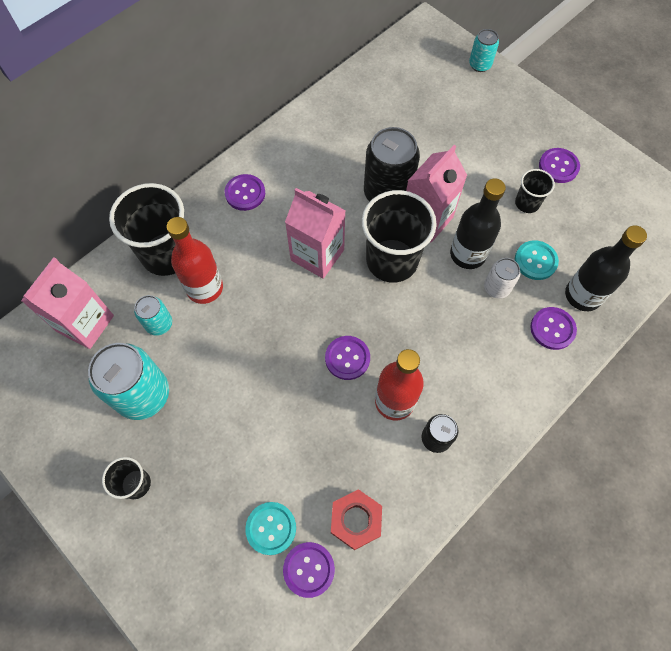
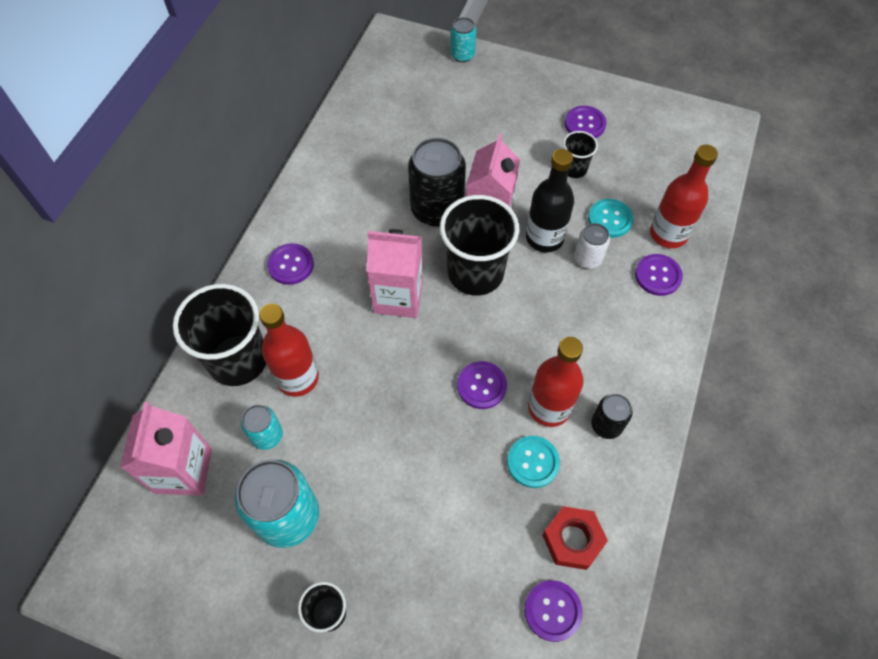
camera: 25 degrees left, 5 degrees down
turquoise button [245,502,296,555] -> turquoise button moved to [507,436,560,488]
black bottle [565,225,647,311] -> red bottle [650,145,718,248]

